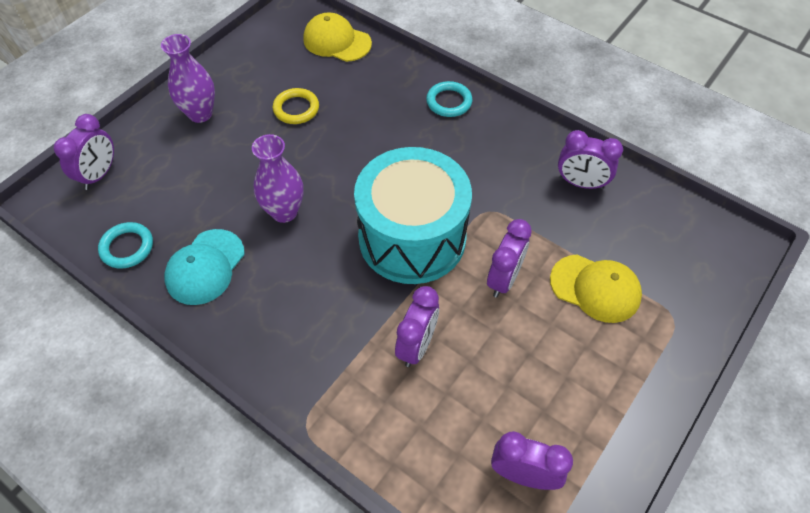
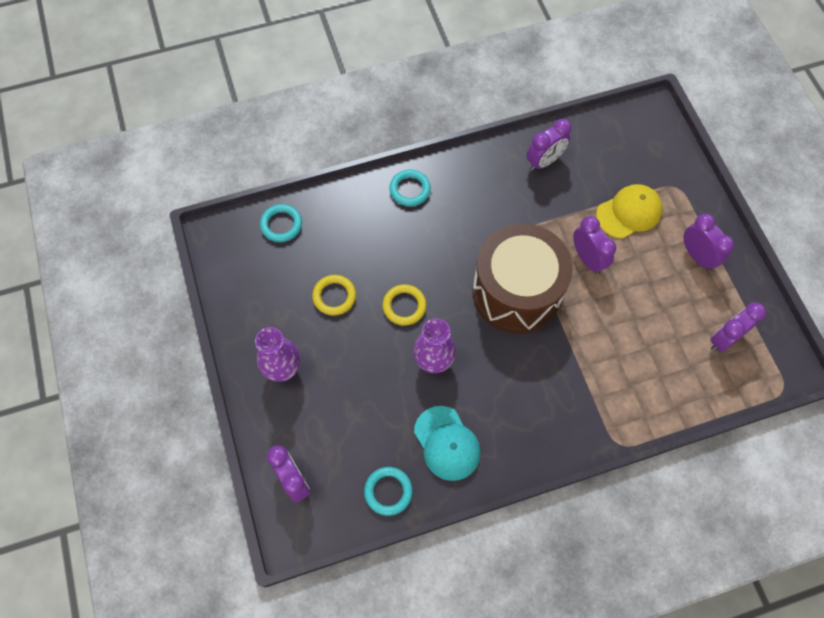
camera: 55 degrees left, 10 degrees up
yellow cap [303,12,372,62] -> turquoise ring [260,204,302,242]
turquoise drum [354,147,472,284] -> brown drum [472,223,573,334]
purple clock [395,286,439,367] -> purple clock moved to [684,214,734,271]
none -> yellow ring [383,284,427,326]

